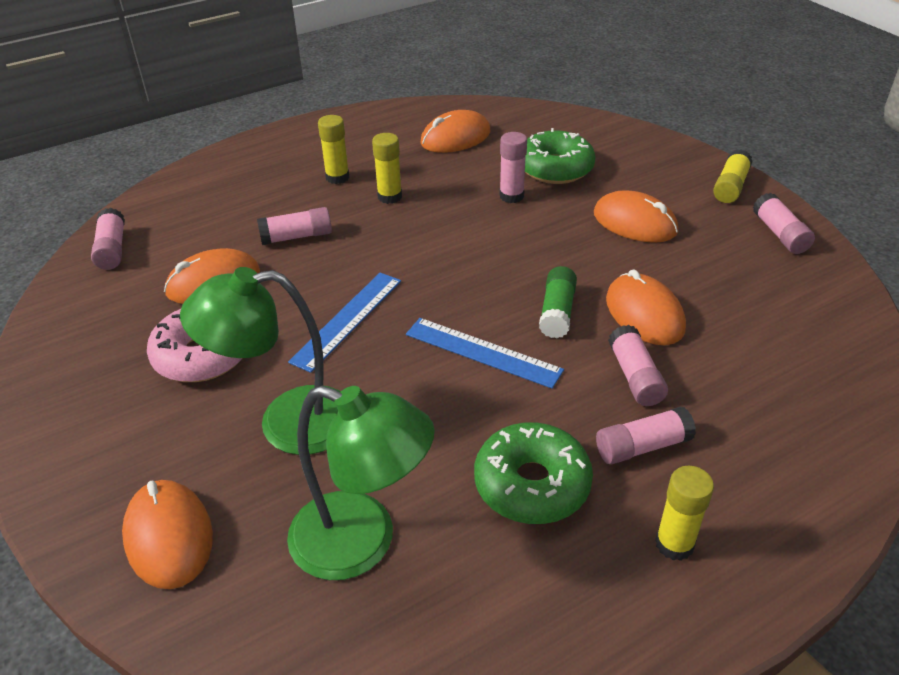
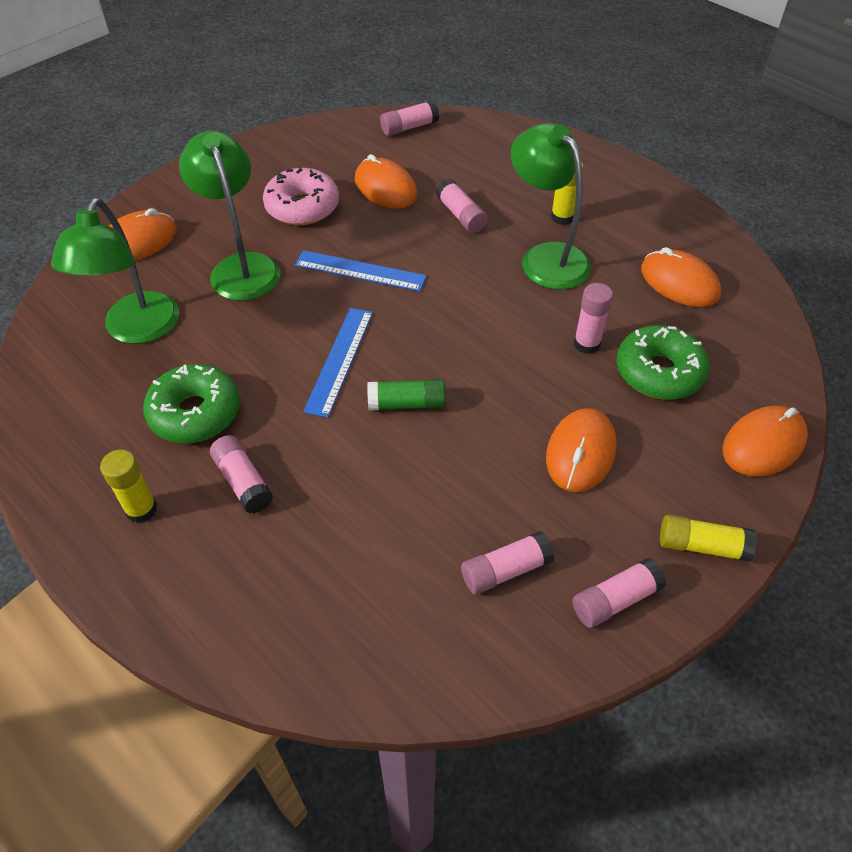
camera: 75 degrees right, 10 degrees up
yellow glue stick [372,133,402,204] -> green lamp [511,123,591,290]
orange mouse [606,269,686,345] -> orange mouse moved to [723,406,808,477]
pink glue stick [608,325,668,406] -> pink glue stick moved to [461,531,554,594]

